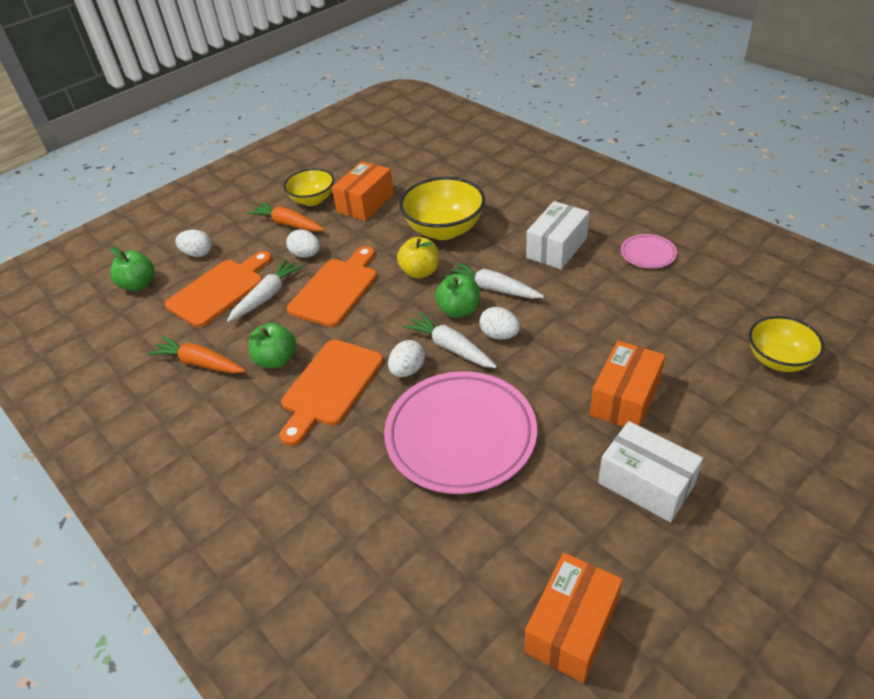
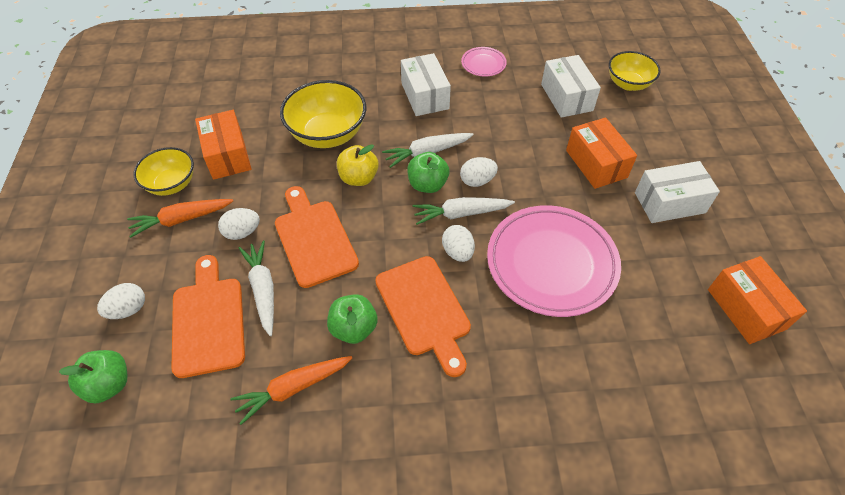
camera: 55 degrees left, 10 degrees up
none -> white box [541,55,601,118]

